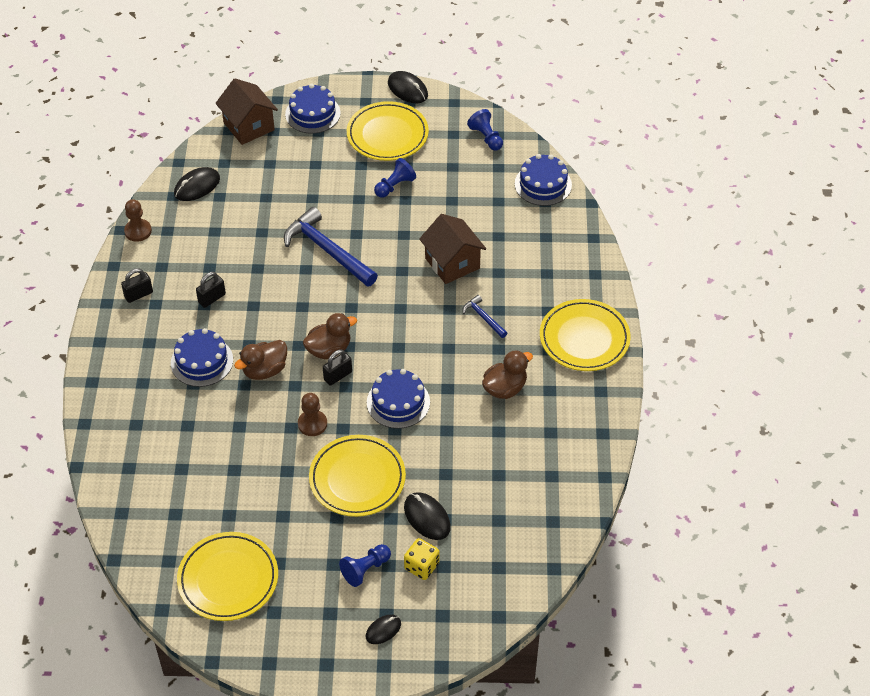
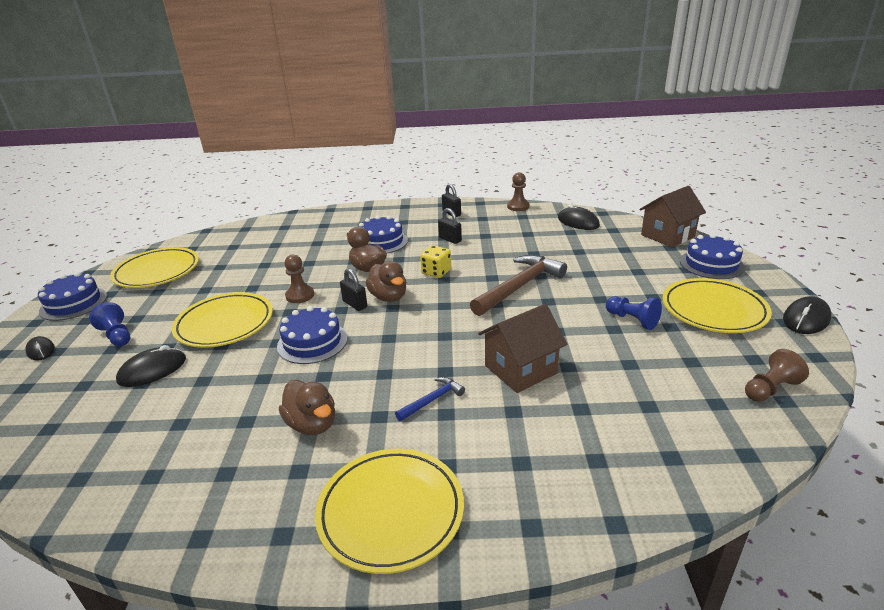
camera: 90 degrees right, 20 degrees down
blue hammer [284,207,378,287] -> brown hammer [470,255,567,316]
yellow dice [404,538,439,580] -> yellow dice moved to [420,246,451,278]
blue pawn [467,109,503,151] -> brown pawn [745,349,809,402]
blue cake [515,154,572,206] -> blue cake moved to [38,272,107,321]

